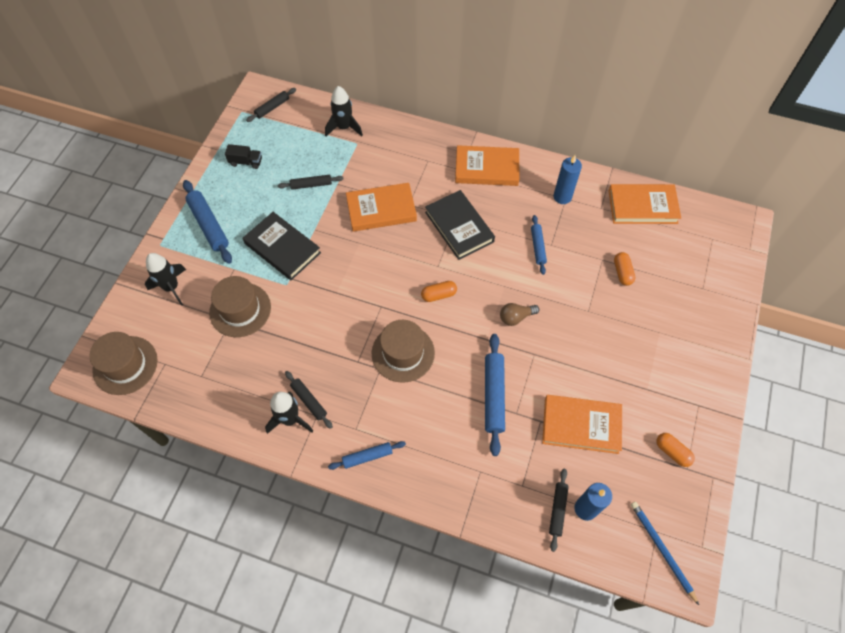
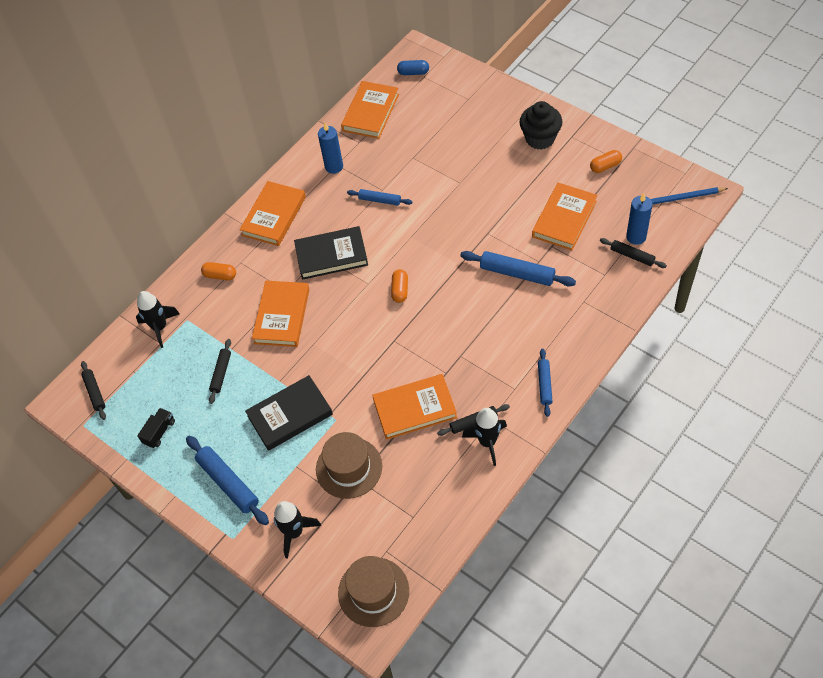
camera: 65 degrees left, 5 degrees down
blue rolling pin [183,180,232,264] -> blue rolling pin turned 60 degrees clockwise [186,436,269,525]
brown hat [372,320,435,383] -> none
brown light bulb [500,303,539,326] -> none
orange capsule [614,252,635,286] -> orange capsule moved to [201,262,236,280]
none -> orange book [372,374,457,440]
none -> blue capsule [397,60,429,75]
none -> black cupcake [519,101,562,150]

